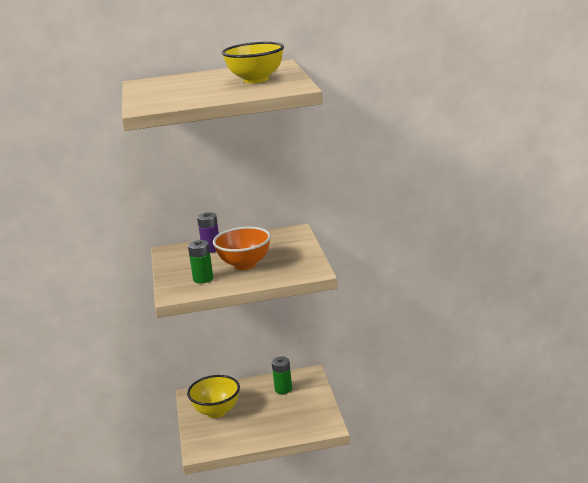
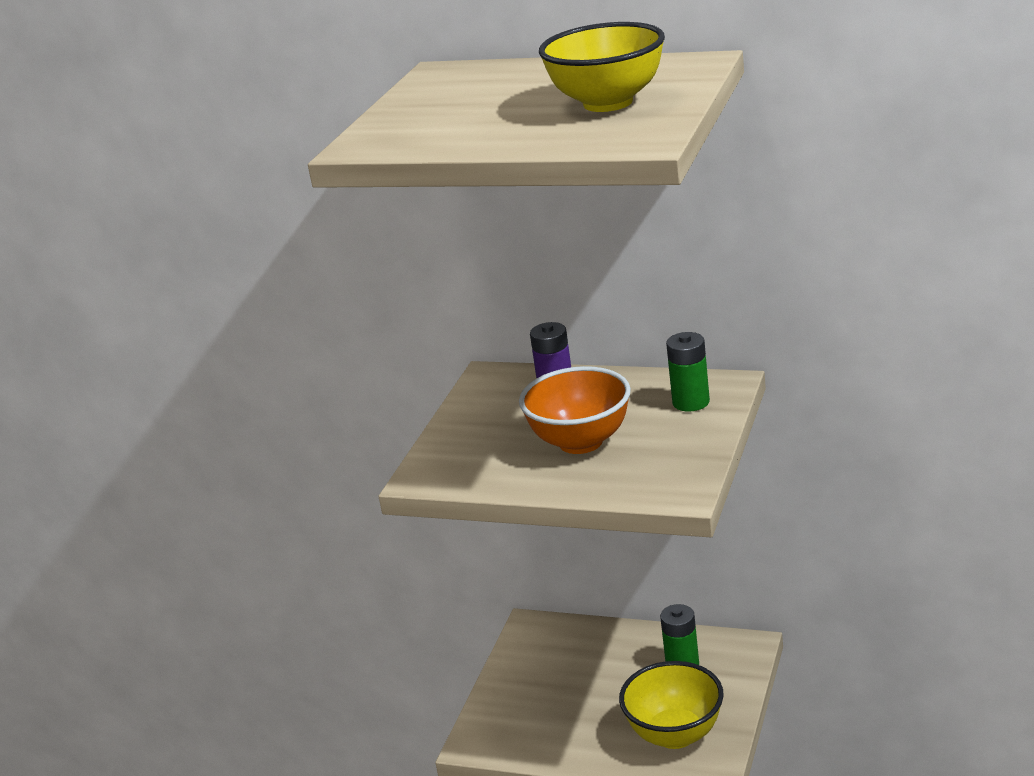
camera: 30 degrees right, 5 degrees up
yellow bowl [187,375,240,418] -> yellow bowl moved to [619,661,724,749]
green battery [188,240,213,284] -> green battery moved to [666,332,710,412]

